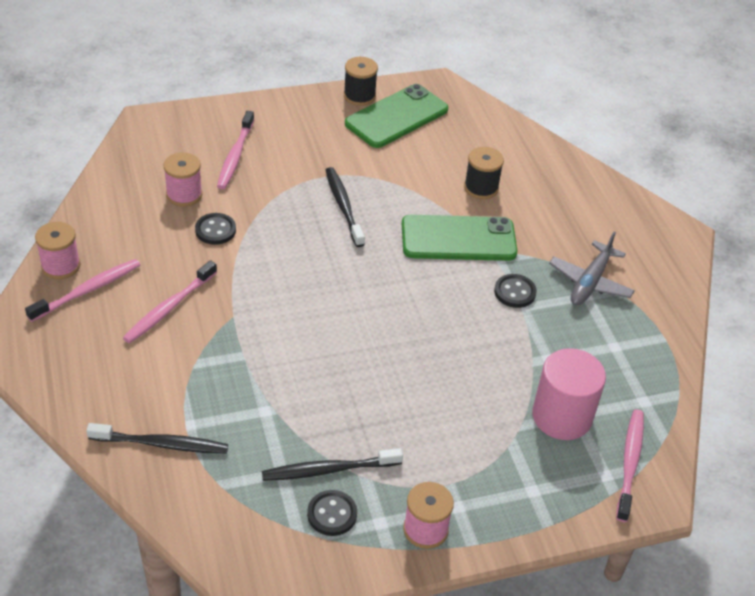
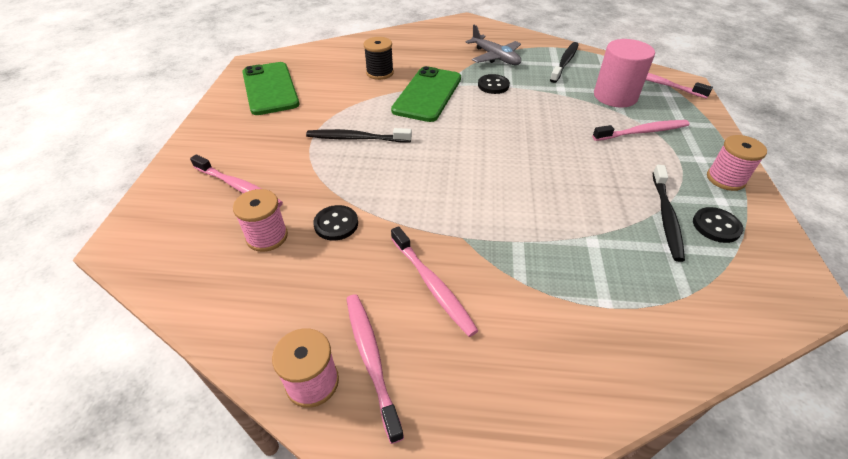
camera: 65 degrees left, 0 degrees up
black toothbrush [86,423,228,454] -> black toothbrush moved to [550,42,579,83]
black spool [344,57,378,106] -> none
none -> pink toothbrush [593,120,690,141]

